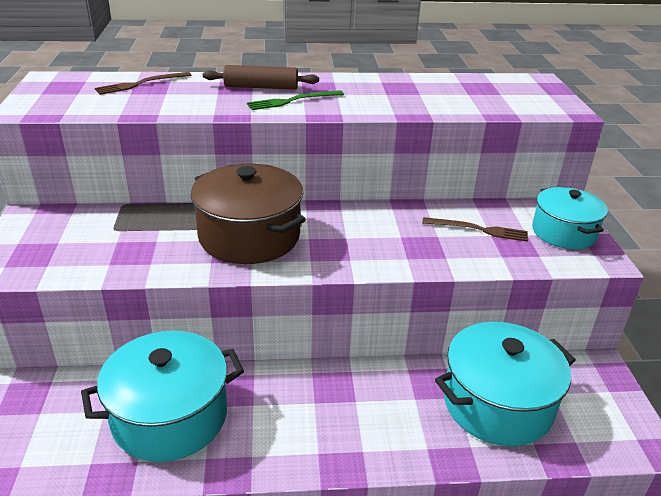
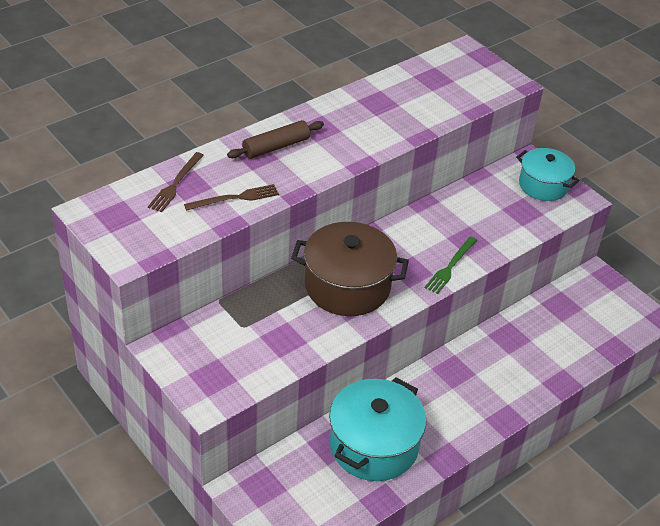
camera: 35 degrees left, 10 degrees up
green fork [247,90,344,110] -> green fork moved to [425,236,477,294]
brown fork [422,217,528,242] -> brown fork moved to [184,184,279,211]
turquoise pot [435,322,576,446] -> none

